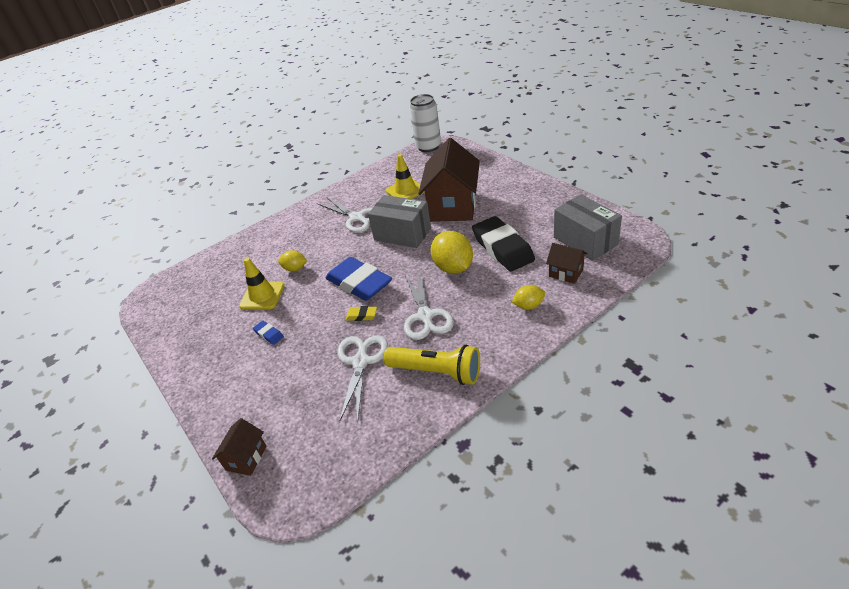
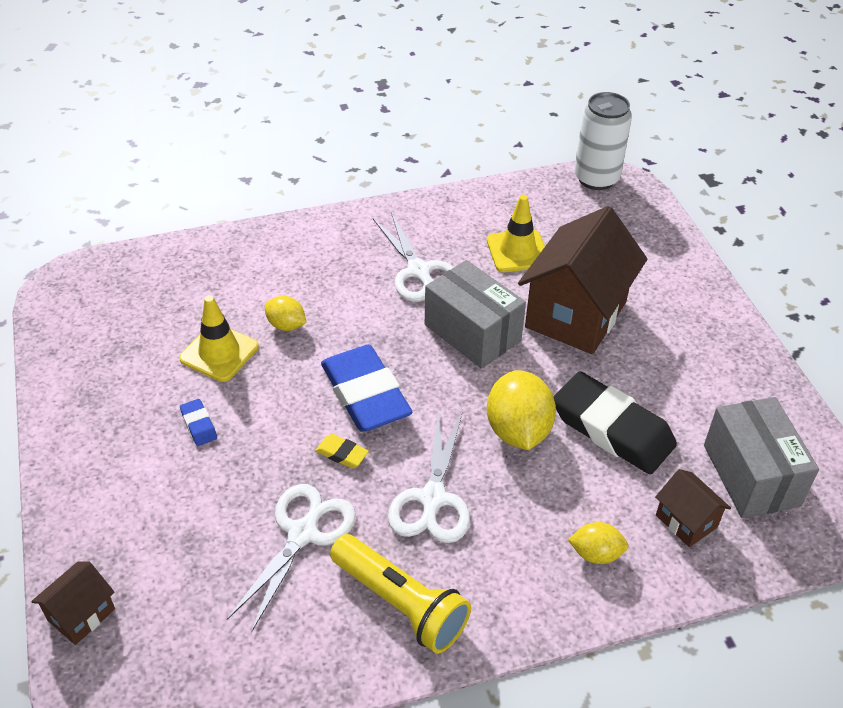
camera: 15 degrees right, 5 degrees up
black eraser [472,216,535,272] -> black eraser turned 45 degrees counterclockwise [553,371,677,474]

